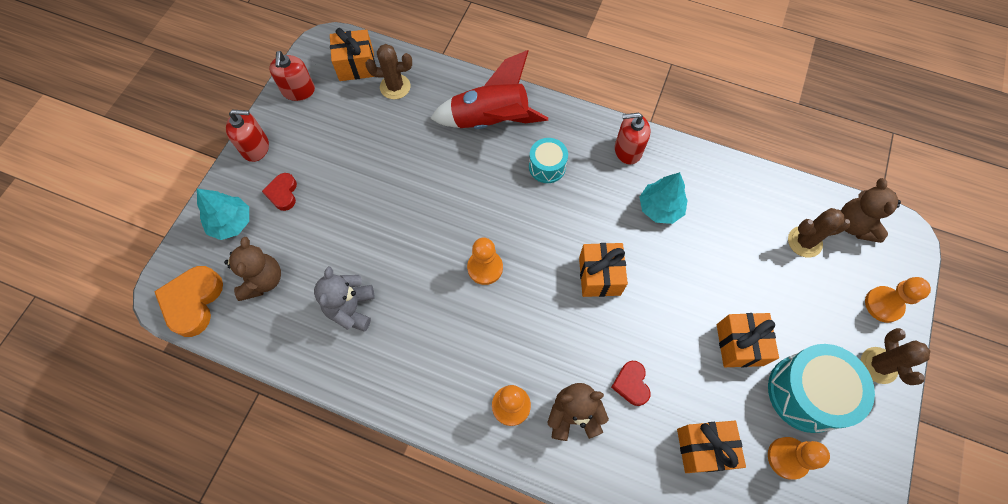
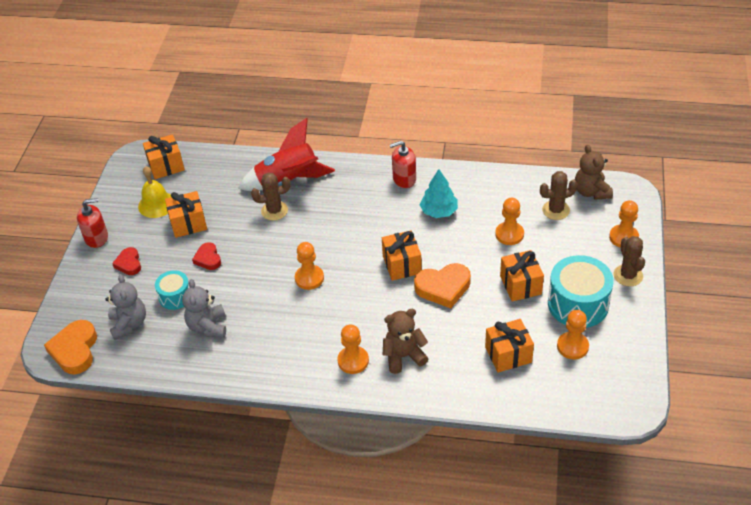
camera: 10 degrees left, 20 degrees down
turquoise tree [197,189,249,240] -> none
brown teddy bear [224,237,281,301] -> grey teddy bear [105,274,146,340]
red soap dispenser [269,51,315,101] -> none
brown cactus [365,44,412,99] -> brown cactus moved to [251,172,290,220]
turquoise drum [529,138,568,183] -> turquoise drum moved to [155,270,190,310]
red heart [611,361,650,406] -> red heart moved to [192,242,221,270]
none -> yellow bell [138,166,171,218]
none -> orange gift [165,191,207,238]
none -> orange heart [414,263,471,308]
none -> orange pawn [495,198,524,245]

